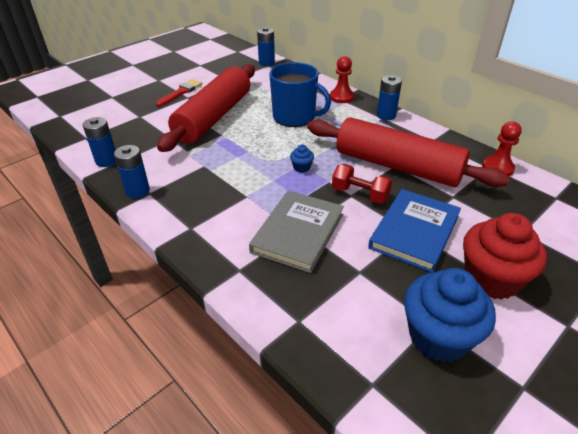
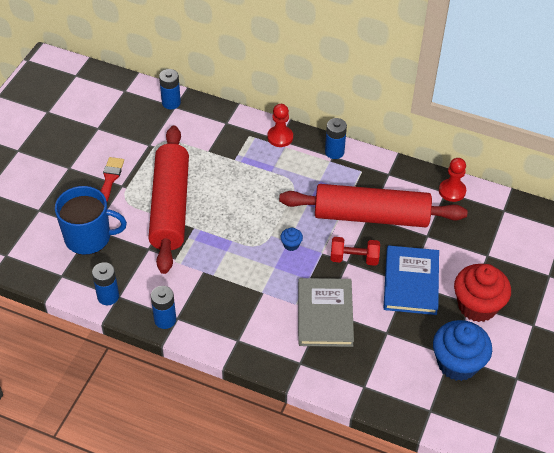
camera: 25 degrees left, 10 degrees up
blue mug [269,62,331,127] -> blue mug moved to [55,186,127,255]

